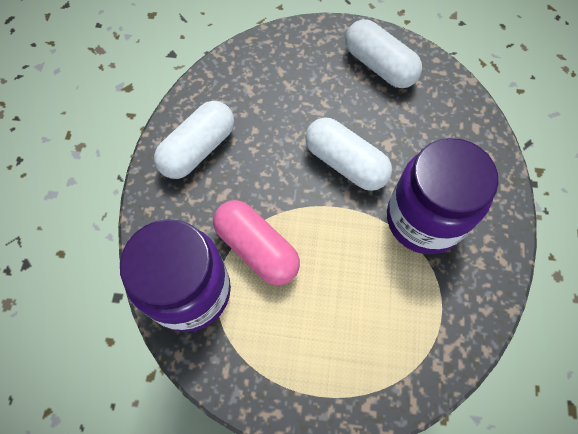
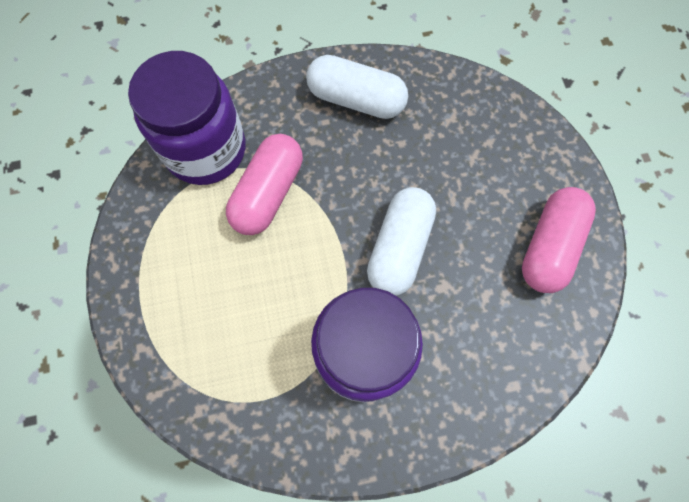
camera: 70 degrees right, 5 degrees up
white capsule [345,19,422,88] -> pink capsule [522,187,596,293]

